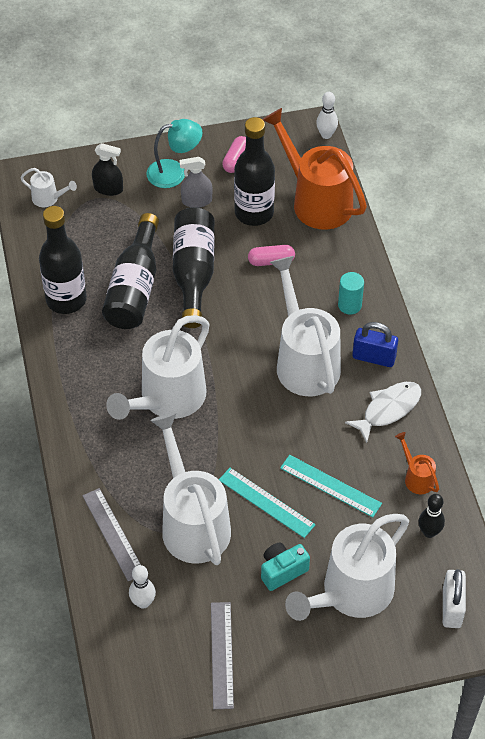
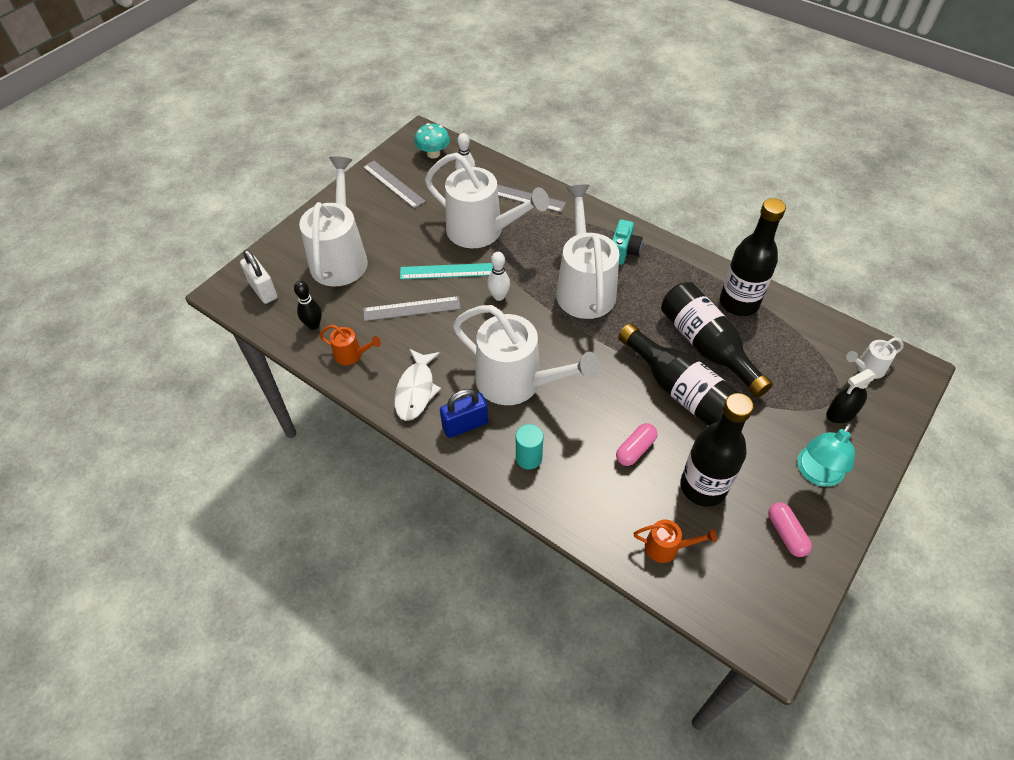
camera: 140 degrees right, 0 degrees up
grey spray bottle [179,157,213,208] -> none
turquoise camera [261,543,310,591] -> turquoise camera moved to [612,219,643,265]
orange watering can [262,108,367,230] -> orange watering can [634,520,717,563], size x0.44
turquoise ruler [280,455,382,517] -> grey ruler [363,296,461,321]
white bowling pin [316,92,338,139] -> white bowling pin moved to [487,252,510,301]
none -> turquoise mushroom [414,123,450,158]

